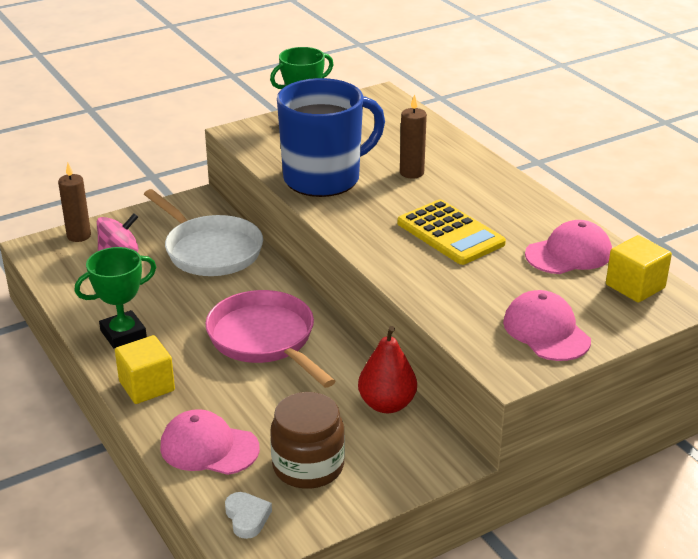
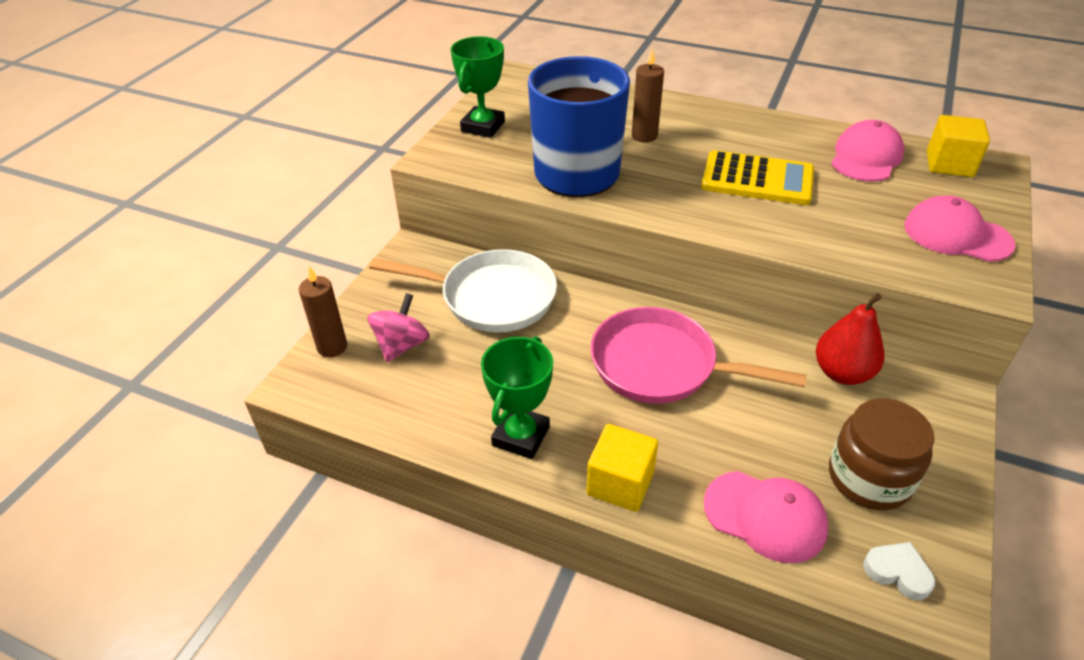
camera: 35 degrees left, 10 degrees up
pink cap [160,409,260,475] -> pink cap turned 135 degrees counterclockwise [704,471,829,563]

